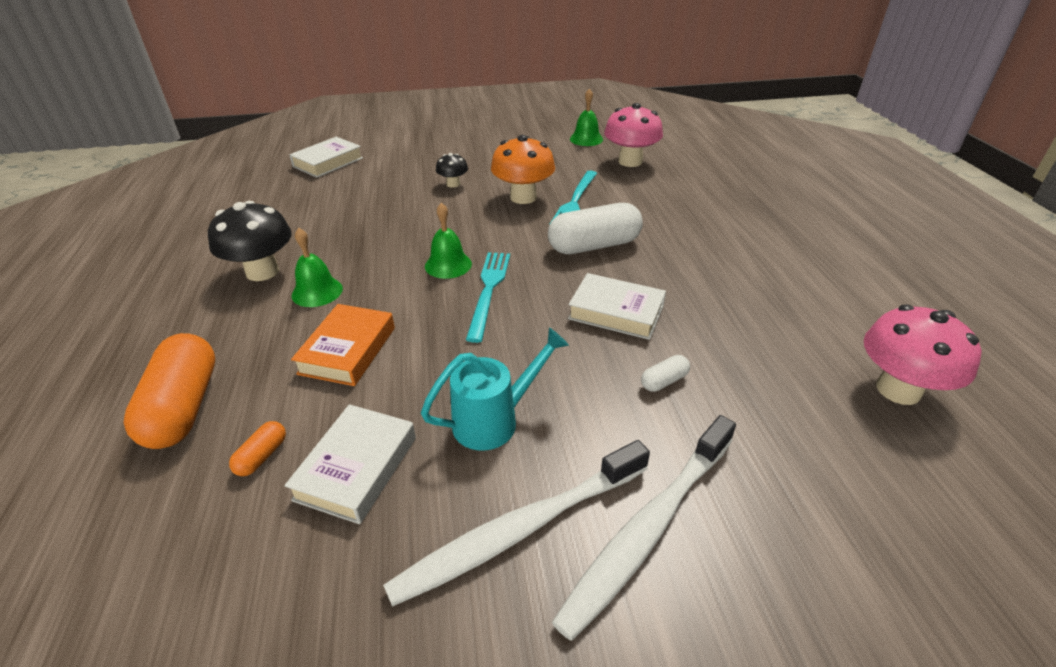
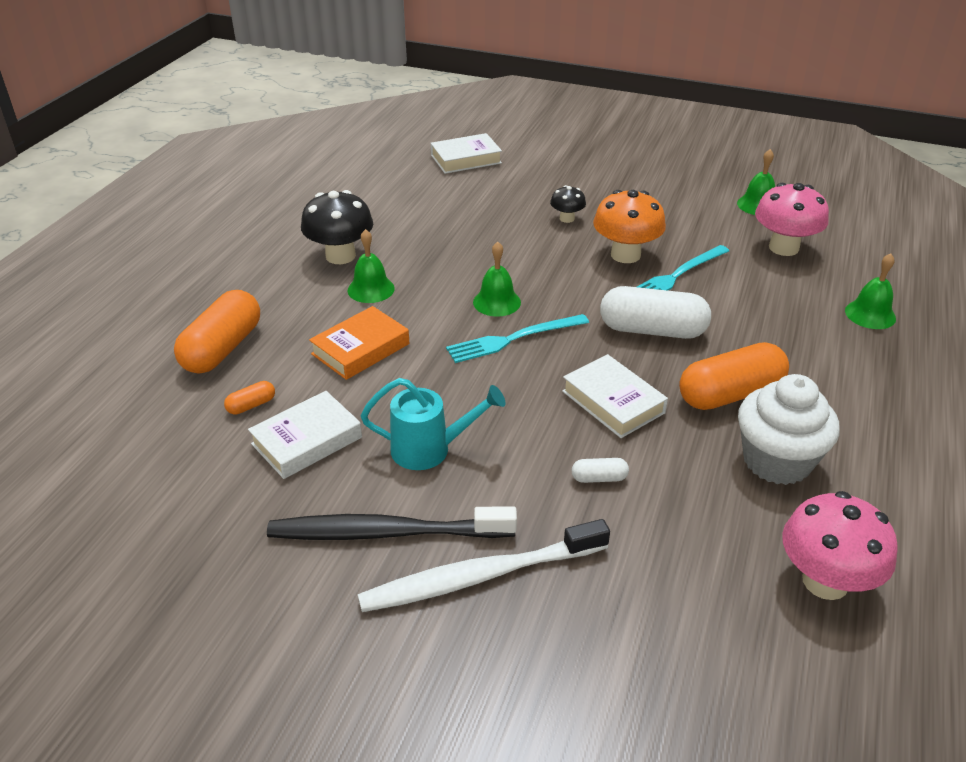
camera: 30 degrees right, 0 degrees up
white toothbrush [383,440,650,607] -> black toothbrush [267,506,517,540]
turquoise fork [466,252,510,343] -> turquoise fork turned 150 degrees counterclockwise [446,314,589,363]
none -> orange capsule [679,342,789,410]
none -> white cupcake [738,374,840,485]
none -> green bell [845,253,896,329]

